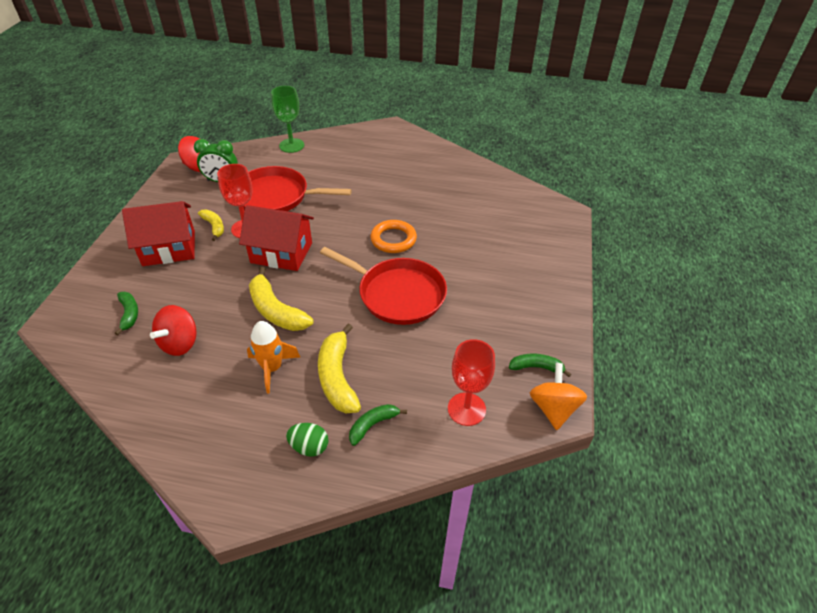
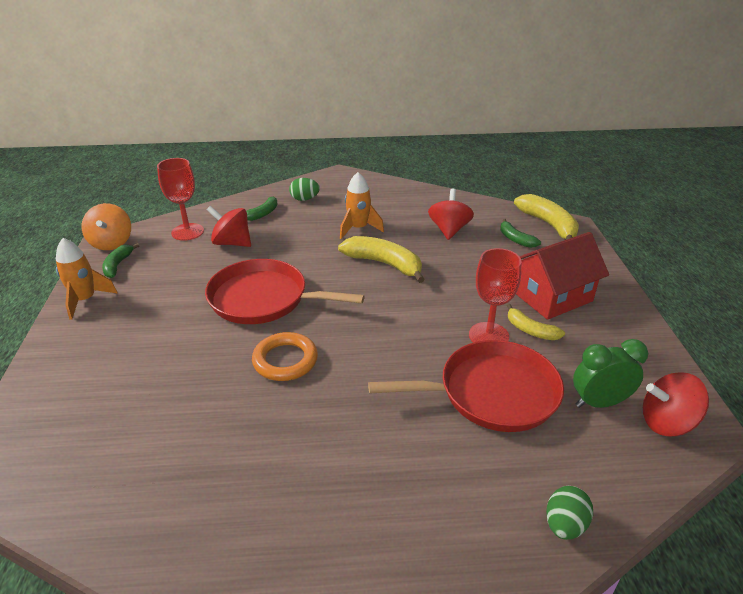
camera: 165 degrees right, 10 degrees down
red house [239,205,314,271] -> none
green goblet [271,86,304,153] -> green egg [546,486,593,540]
yellow banana [318,324,361,413] -> yellow banana moved to [514,194,579,240]
green banana [509,354,571,377] -> green banana turned 105 degrees clockwise [102,243,139,278]
none -> orange rocket [56,238,117,320]
none -> red spinning top [207,206,251,247]

